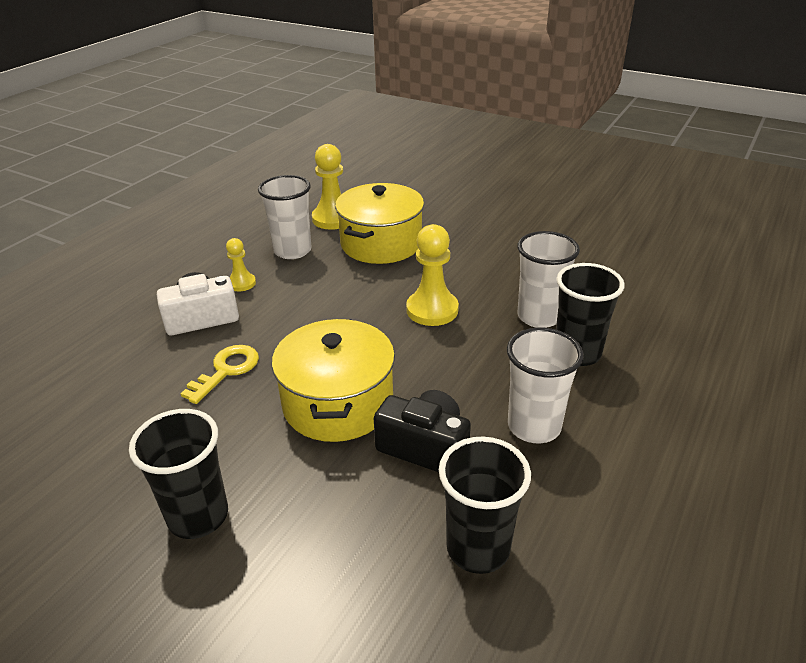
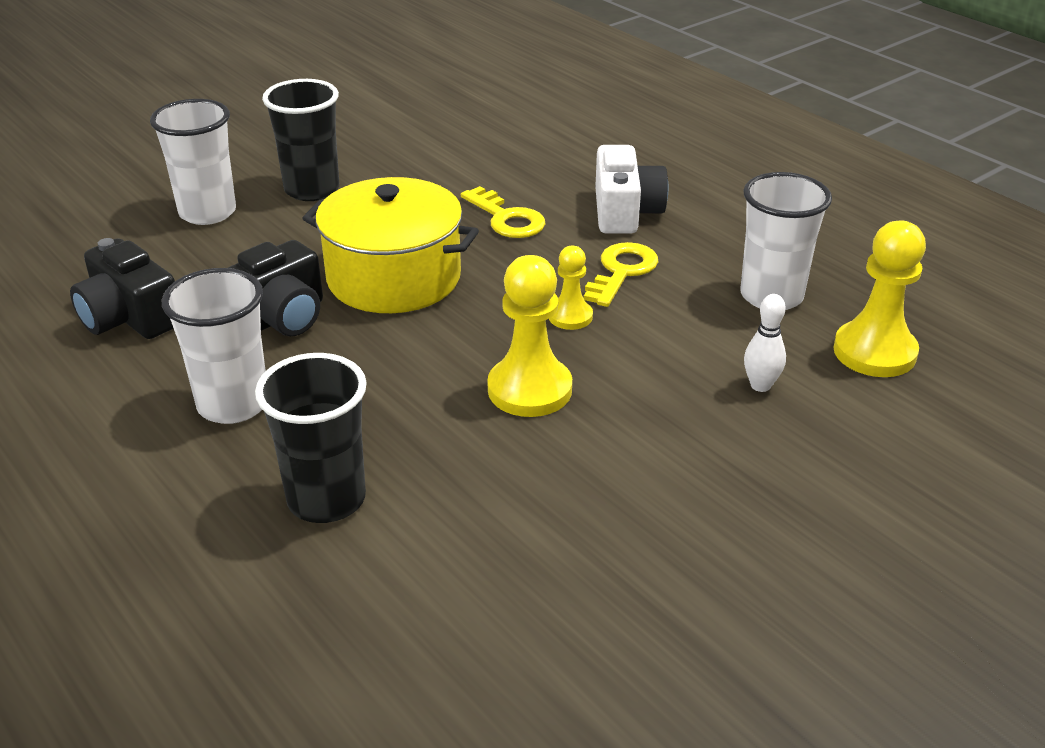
camera: 110 degrees right, 0 degrees up
yellow pawn [226,238,256,291] -> yellow pawn moved to [549,245,593,330]
yellow pot [335,183,424,264] -> white bowling pin [744,294,786,392]
black cup [439,437,531,574] -> black camera [70,238,175,339]
white cup [517,231,580,328] -> white cup moved to [150,99,236,225]
none -> yellow key [584,242,658,307]

